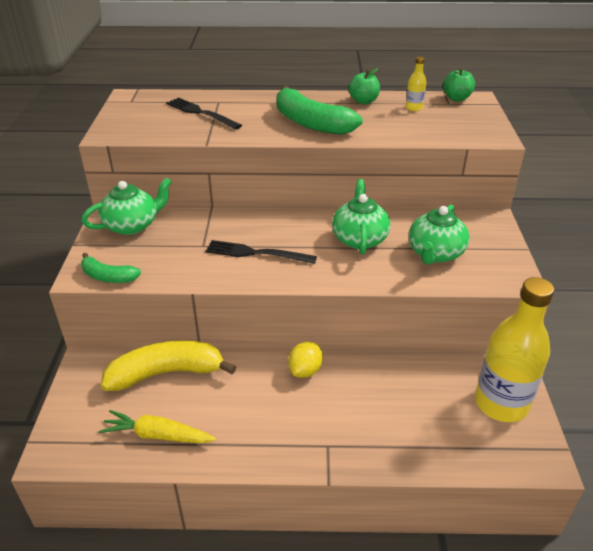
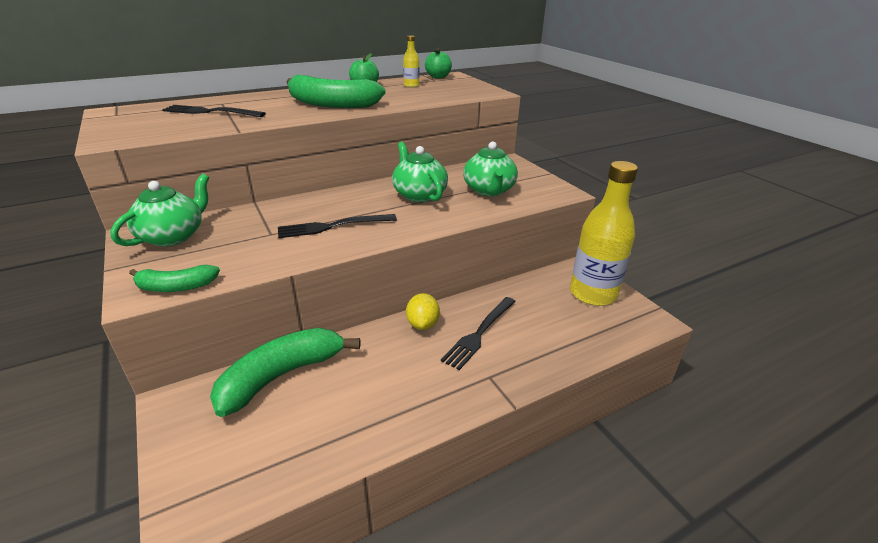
camera: 30 degrees left, 5 degrees down
yellow carrot [99,410,216,443] -> none
yellow banana [101,340,236,391] -> green banana [210,328,361,417]
none -> black fork [441,297,516,370]

